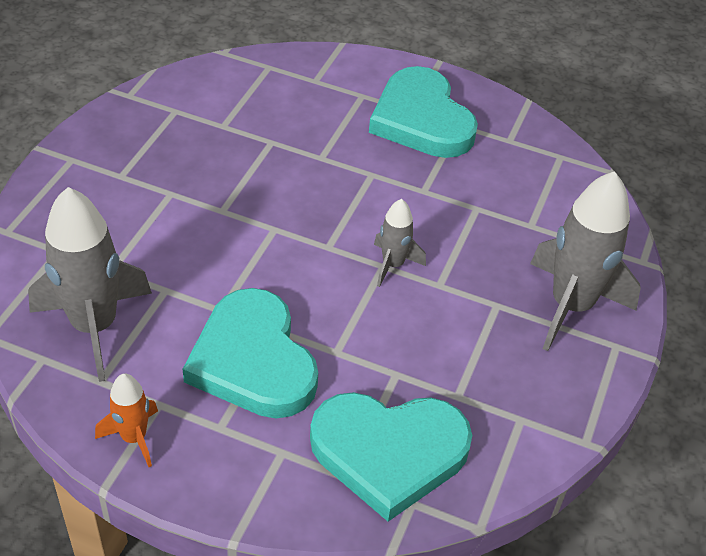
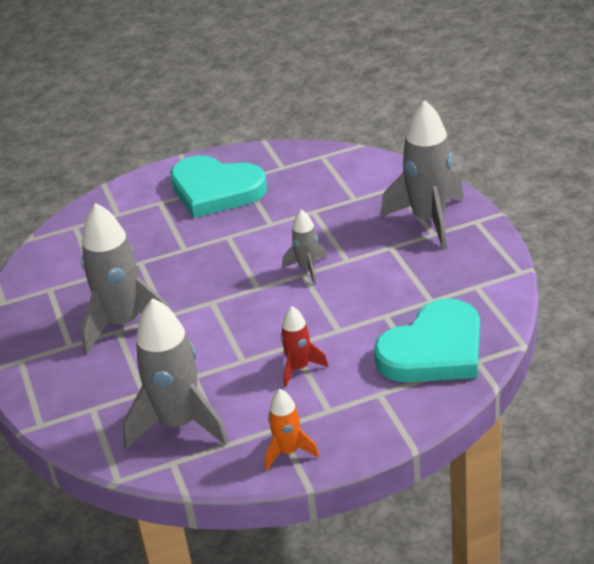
camera: 35 degrees left, 10 degrees down
turquoise heart [183,288,318,418] -> red rocket [280,306,328,387]
none -> grey rocket [81,203,170,354]

